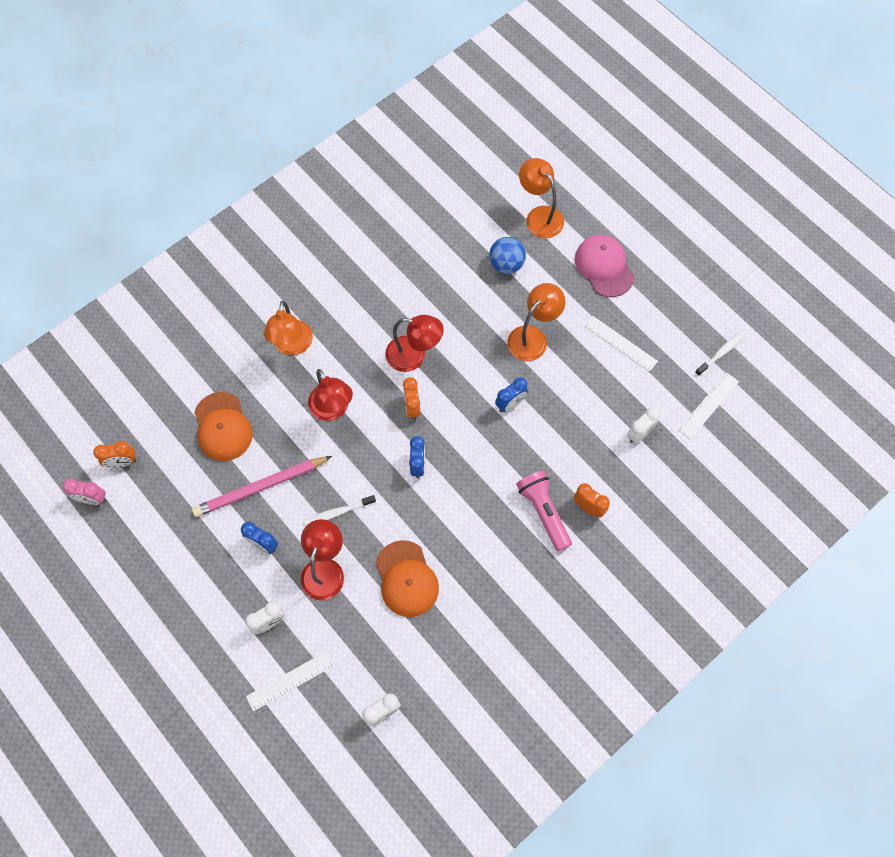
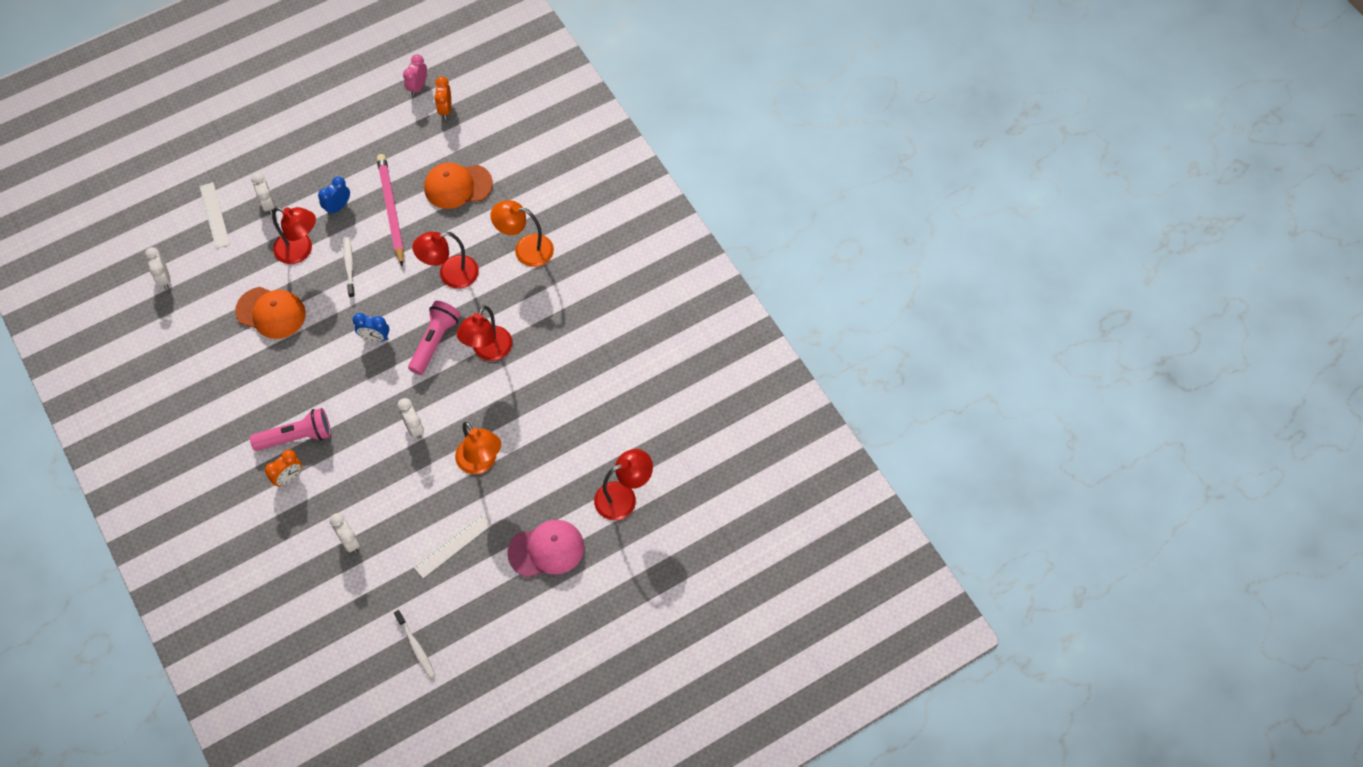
camera: 100 degrees right, 5 degrees down
orange cap [376,540,439,617] -> orange cap turned 150 degrees counterclockwise [235,287,306,339]
orange clock [403,377,421,420] -> pink flashlight [408,301,461,375]
blue ball [489,237,526,274] -> none
blue clock [495,377,528,412] -> white clock [397,398,424,439]
orange lamp [519,158,564,238] -> red lamp [594,449,653,520]
white ruler [678,373,739,439] -> none

